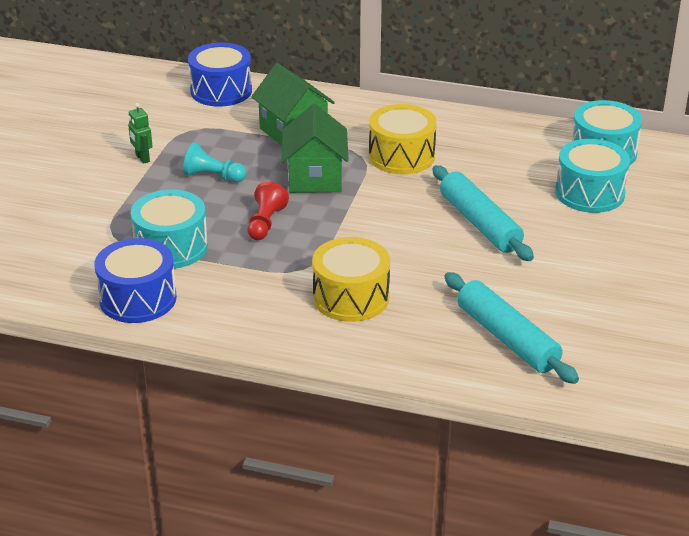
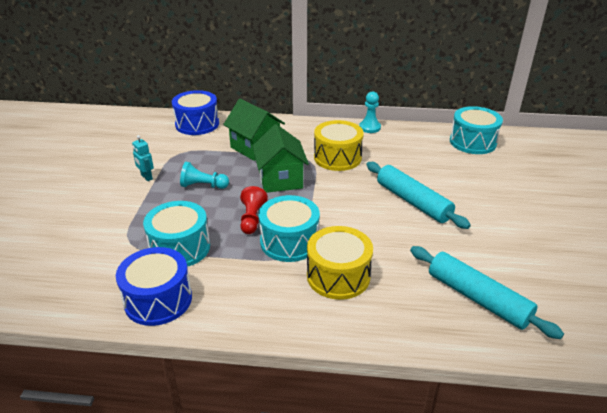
camera: 10 degrees left, 0 degrees up
green robot [128,103,153,164] -> turquoise robot [132,135,154,181]
turquoise drum [555,139,630,213] -> turquoise drum moved to [258,195,320,262]
none -> turquoise pawn [359,91,381,133]

